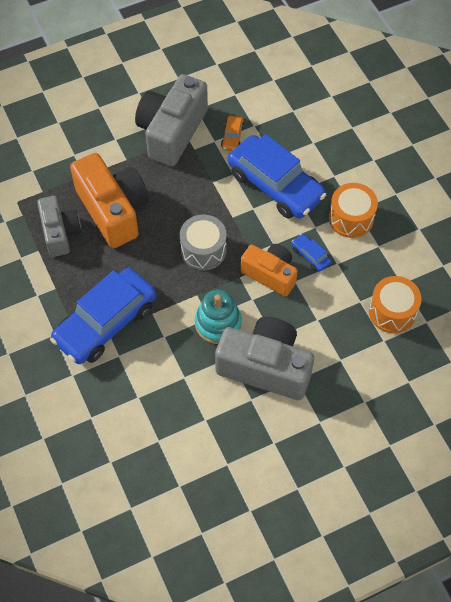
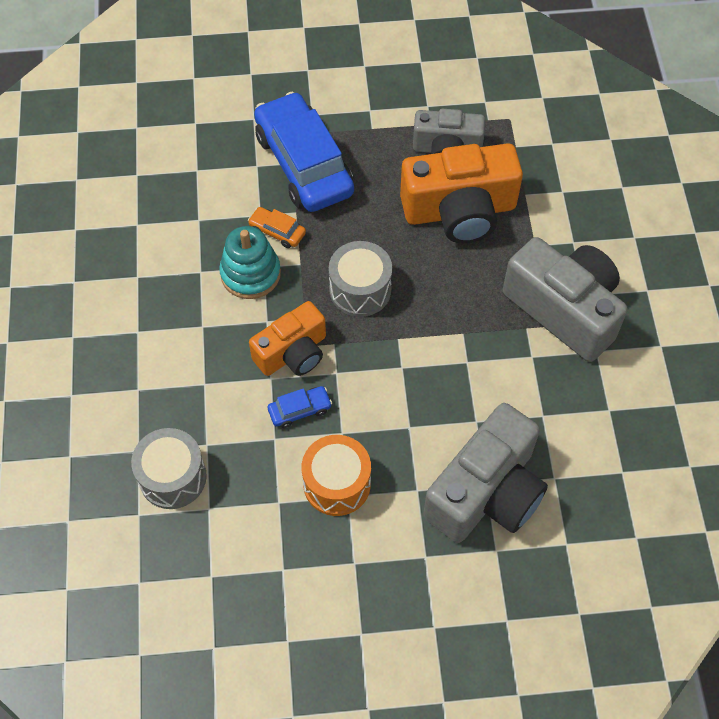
camera: 110 degrees right, 0 degrees up
grey camera [215,317,314,400] -> grey camera moved to [423,403,548,543]
orange car [221,116,244,151] -> orange car moved to [248,207,306,248]
blue car [228,134,326,219] -> none
orange drum [369,276,421,333] -> grey drum [131,428,207,509]

